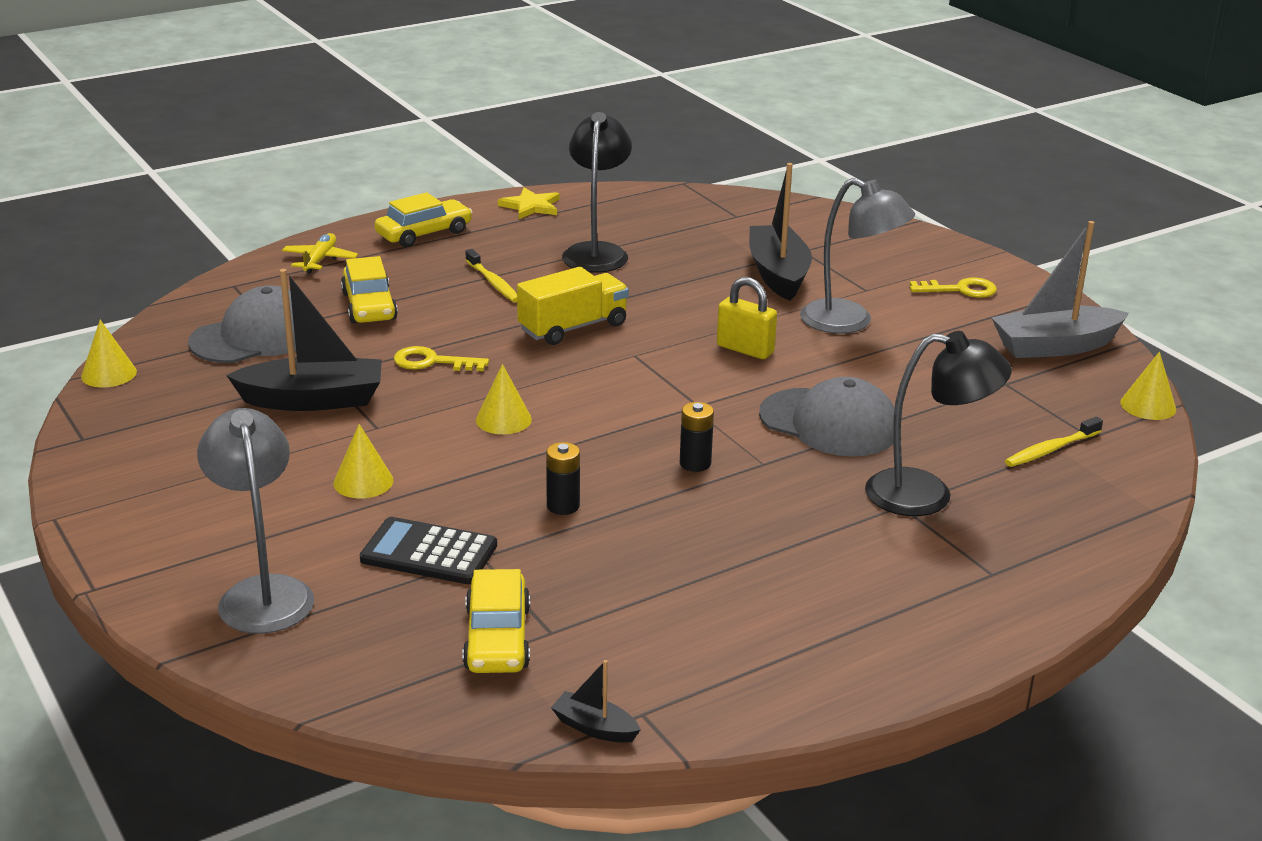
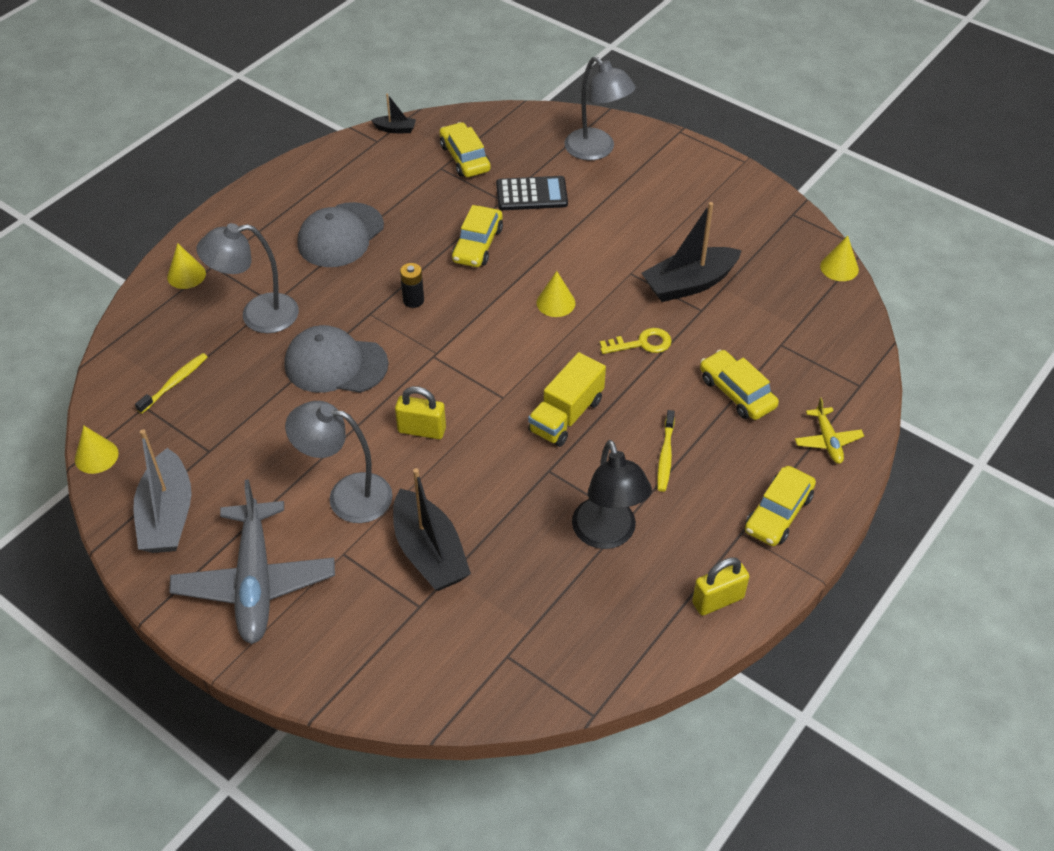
camera: 160 degrees right, 20 degrees up
grey cap [188,285,296,363] -> grey cap moved to [297,202,384,267]
yellow cone [333,424,394,498] -> yellow cone moved to [167,243,206,289]
yellow toothbrush [465,249,517,302] -> yellow toothbrush turned 120 degrees counterclockwise [657,410,675,492]
yellow star [498,188,559,219] -> yellow padlock [692,558,749,616]
black battery [546,442,580,515] -> yellow car [452,205,503,267]
black lamp [865,331,1012,516] -> grey lamp [197,223,299,333]
yellow key [910,277,997,298] -> grey plane [169,479,335,644]
grey boat [992,221,1129,358] -> grey boat turned 120 degrees clockwise [133,429,192,553]

